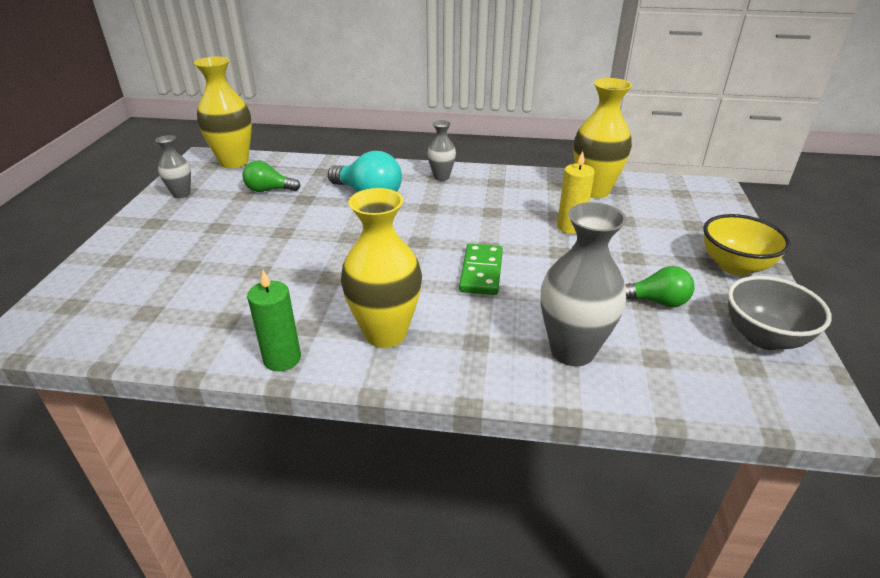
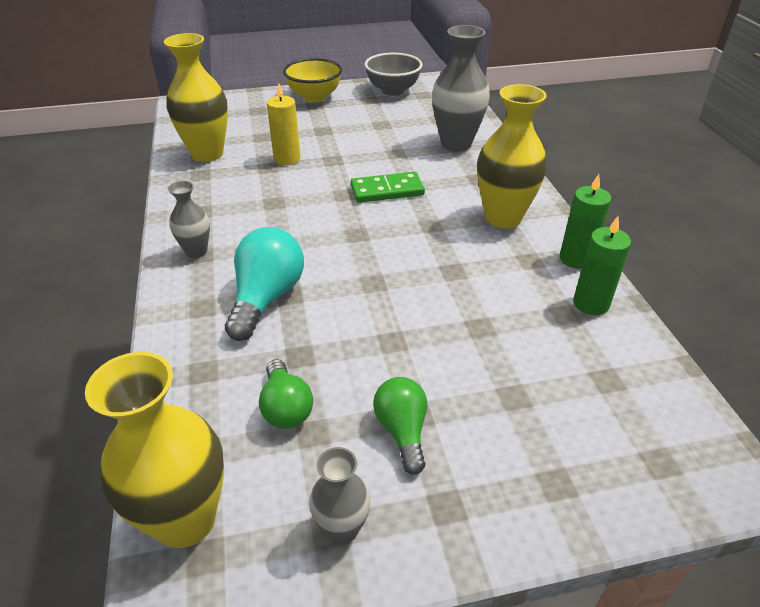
camera: 110 degrees left, 5 degrees up
green light bulb [625,266,694,307] -> green light bulb moved to [373,377,427,475]
none -> green candle [573,216,631,315]

